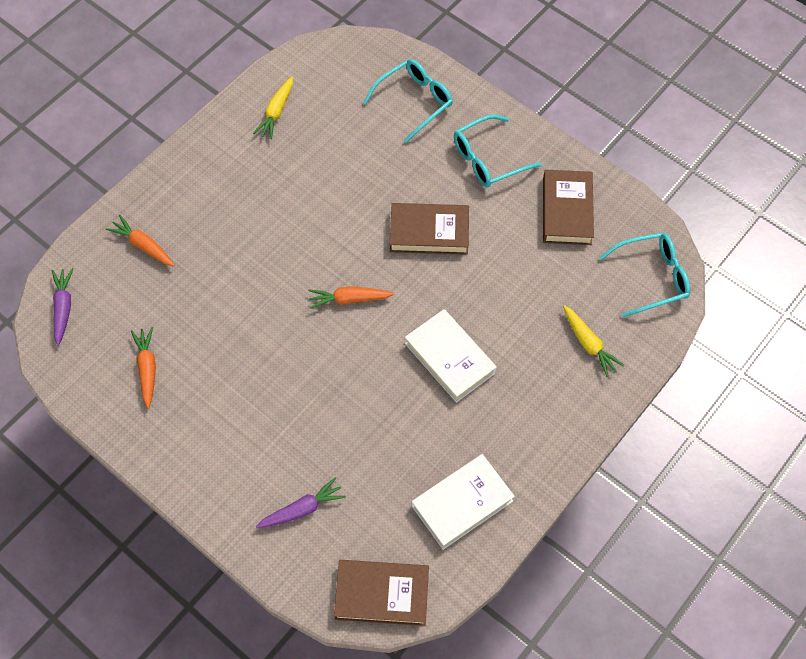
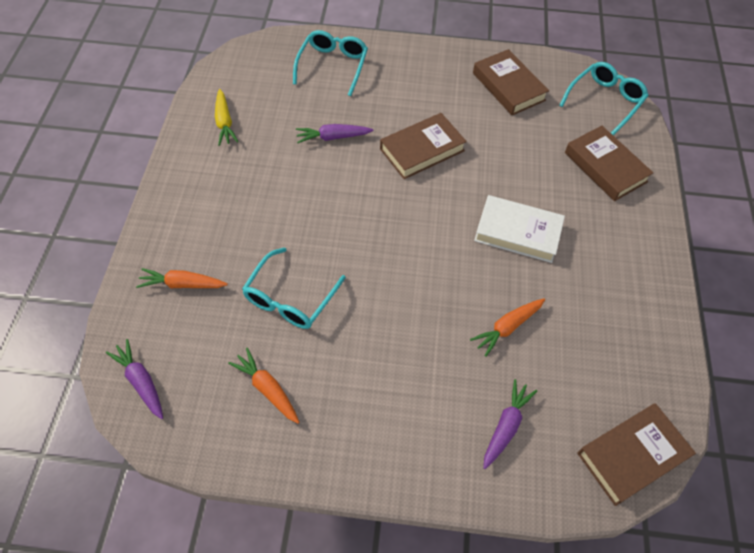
camera: 35 degrees left, 5 degrees down
orange carrot [308,286,394,309] -> orange carrot moved to [470,298,545,357]
white book [412,454,515,550] -> none
turquoise glasses [454,115,542,187] -> turquoise glasses moved to [242,247,346,329]
yellow carrot [563,305,625,377] -> brown book [565,126,653,201]
none -> purple carrot [296,124,373,143]

